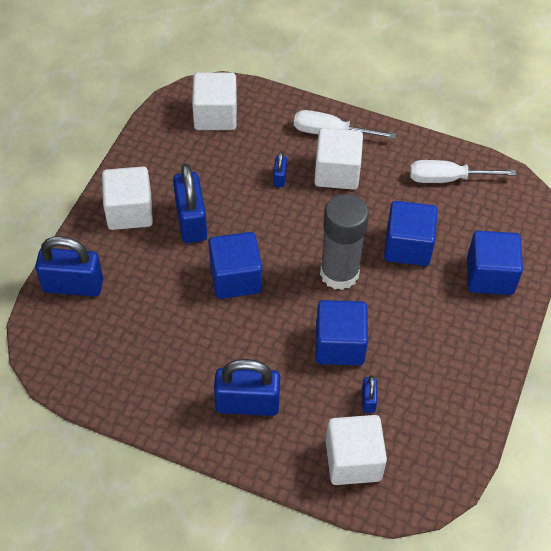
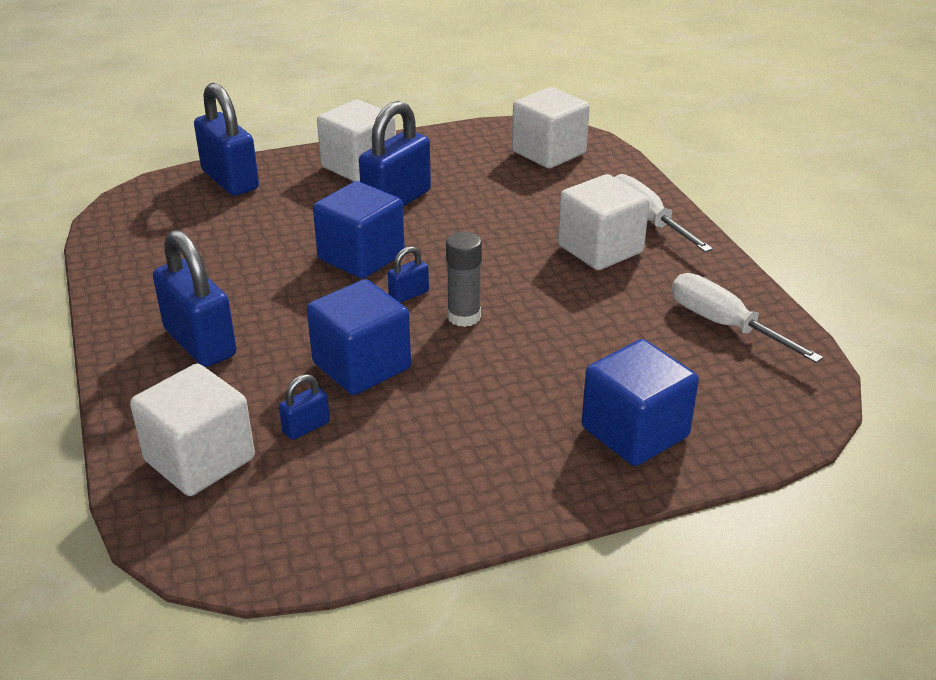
camera: 50 degrees right, 20 degrees down
blue padlock [273,151,287,187] -> blue padlock moved to [388,246,429,303]
grey glue stick [320,194,369,290] -> grey glue stick [446,232,482,327], size x0.56
blue cube [384,201,438,266] -> none

